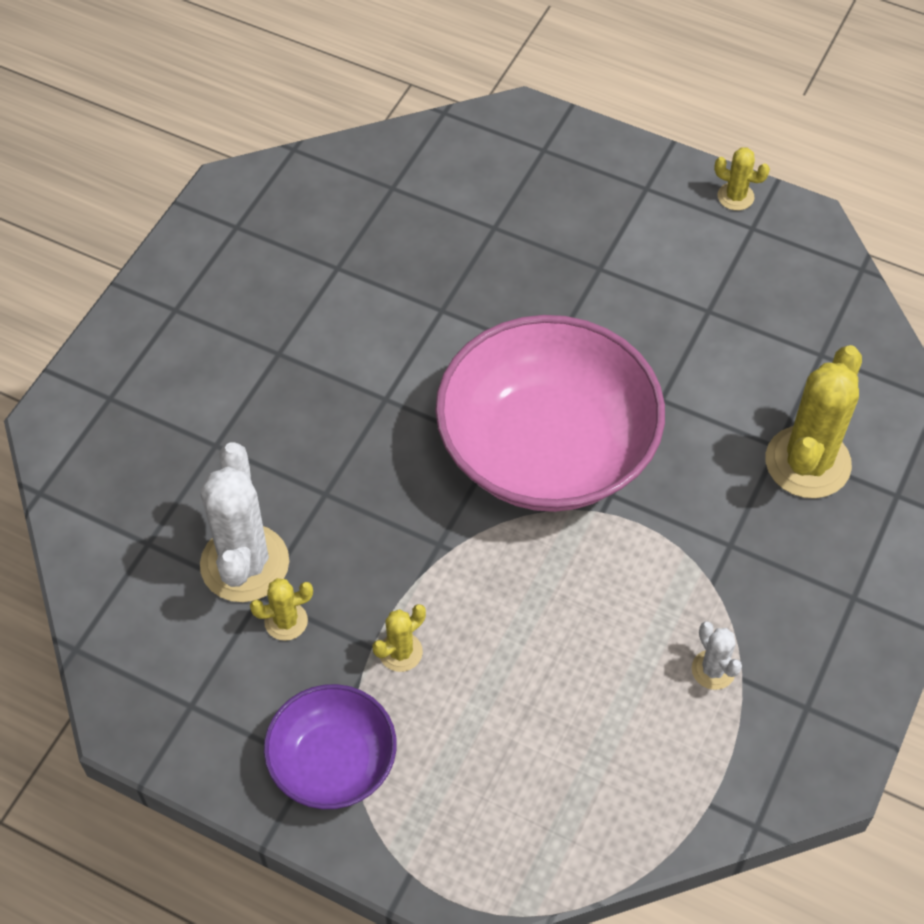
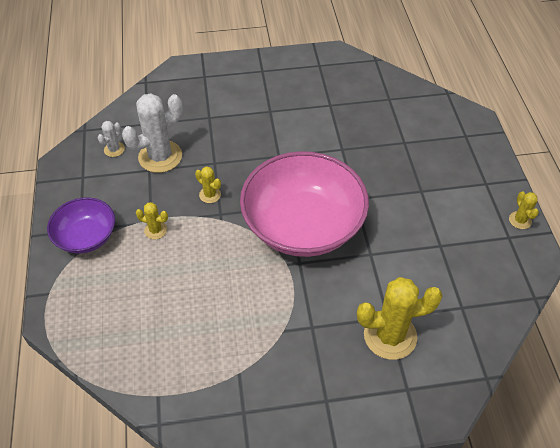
camera: 55 degrees right, 5 degrees down
yellow cactus [250,578,313,641] -> yellow cactus moved to [195,166,221,203]
white cactus [692,621,742,690] -> white cactus moved to [97,121,125,157]

